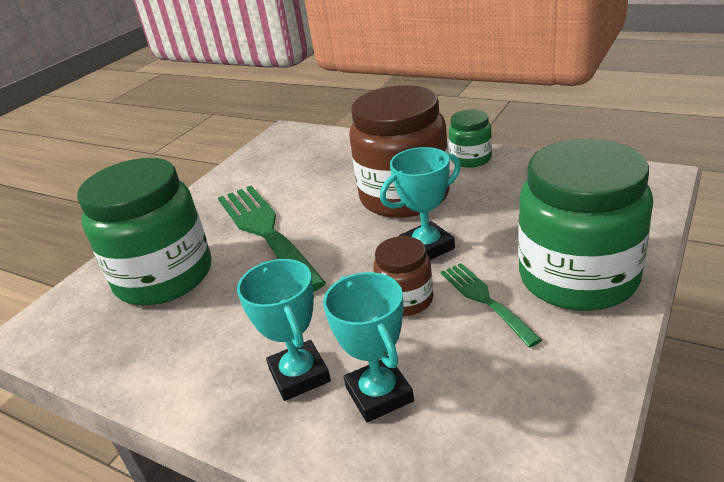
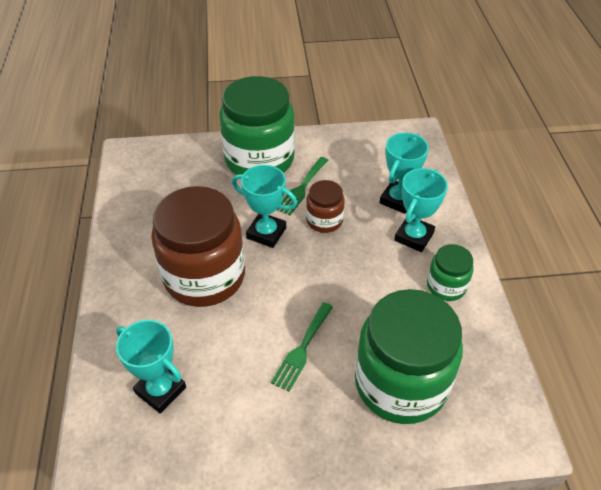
camera: 130 degrees left, 15 degrees up
green fork [218,186,326,291] -> green fork [271,302,333,392], size x0.52
green jar [449,109,492,168] -> green jar moved to [427,244,474,301]
none -> turquoise trophy [116,320,186,413]

